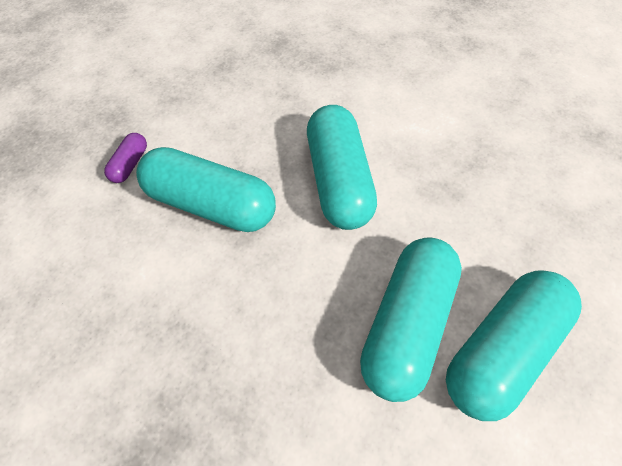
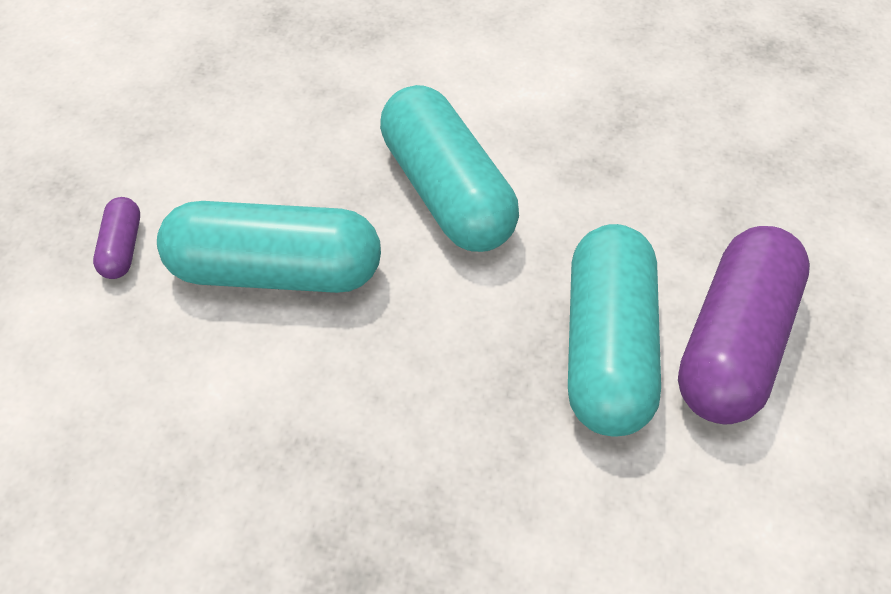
camera: 20 degrees left, 5 degrees down
turquoise capsule [446,270,582,421] -> purple capsule [678,226,810,424]

